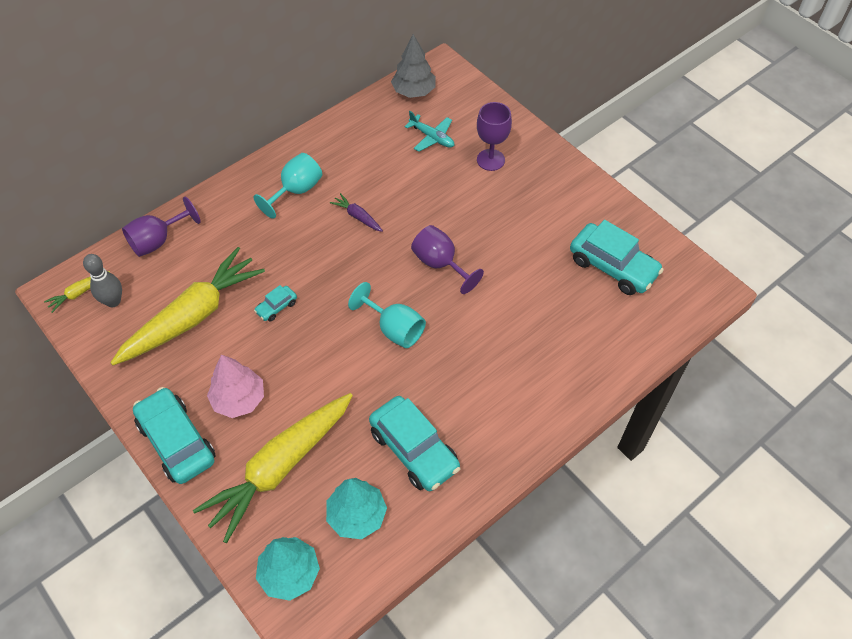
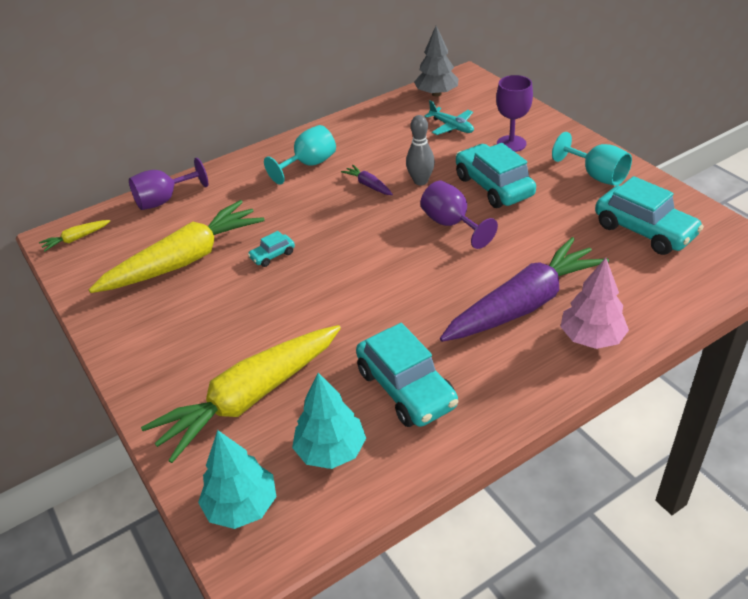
camera: 10 degrees right, 15 degrees down
grey bowling pin [83,254,122,307] -> grey bowling pin moved to [406,115,435,185]
turquoise car [133,387,216,484] -> turquoise car moved to [456,143,536,208]
pink tree [207,354,264,418] -> pink tree moved to [560,258,629,349]
turquoise goblet [348,282,426,348] -> turquoise goblet moved to [552,132,632,186]
none -> purple carrot [440,237,609,342]

